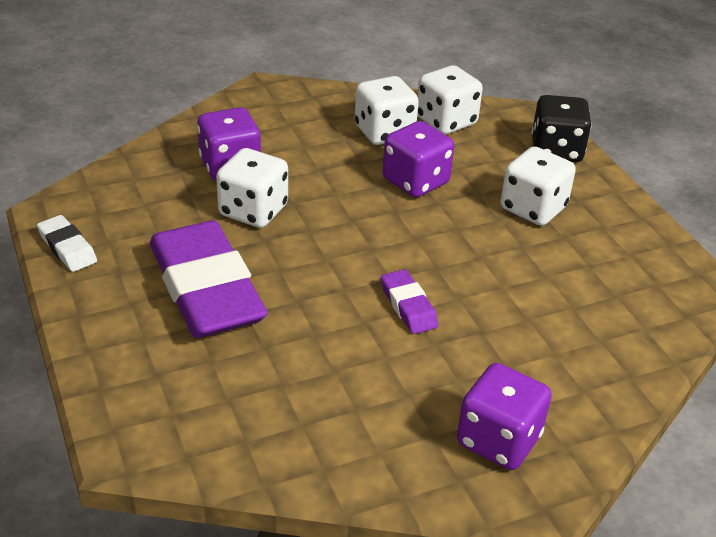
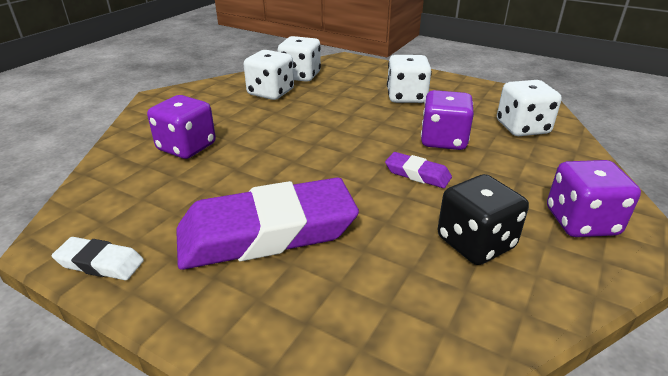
camera: 35 degrees left, 5 degrees down
purple eraser [150,220,268,338] -> purple eraser turned 45 degrees counterclockwise [176,177,359,270]
white dice [216,148,288,228] -> white dice moved to [497,80,562,136]
purple dice [383,121,454,197] -> purple dice moved to [421,90,474,150]
black dice [532,95,592,162] -> black dice moved to [438,174,529,265]

